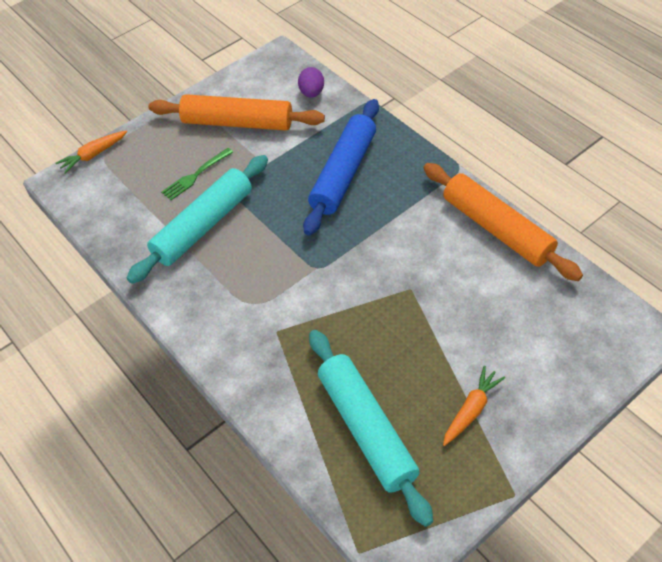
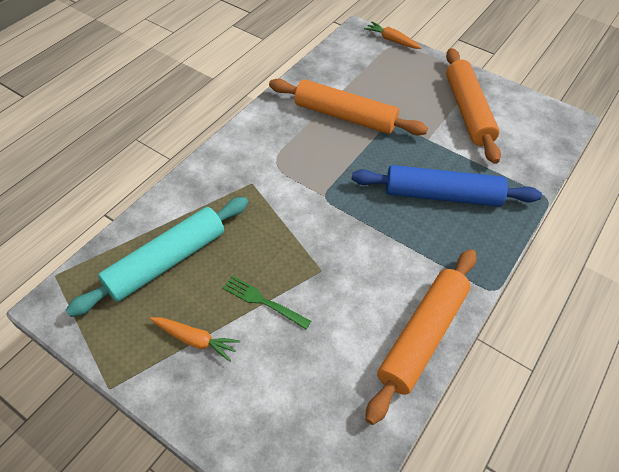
camera: 70 degrees right, 0 degrees up
turquoise rolling pin [127,155,268,284] -> orange rolling pin [269,79,428,136]
green fork [161,148,233,200] -> green fork moved to [223,276,311,329]
purple egg [298,67,324,98] -> none

